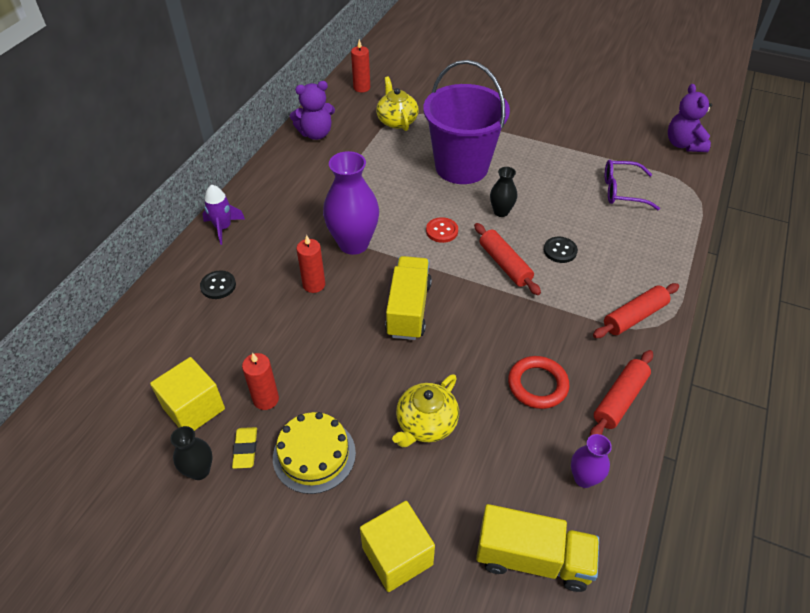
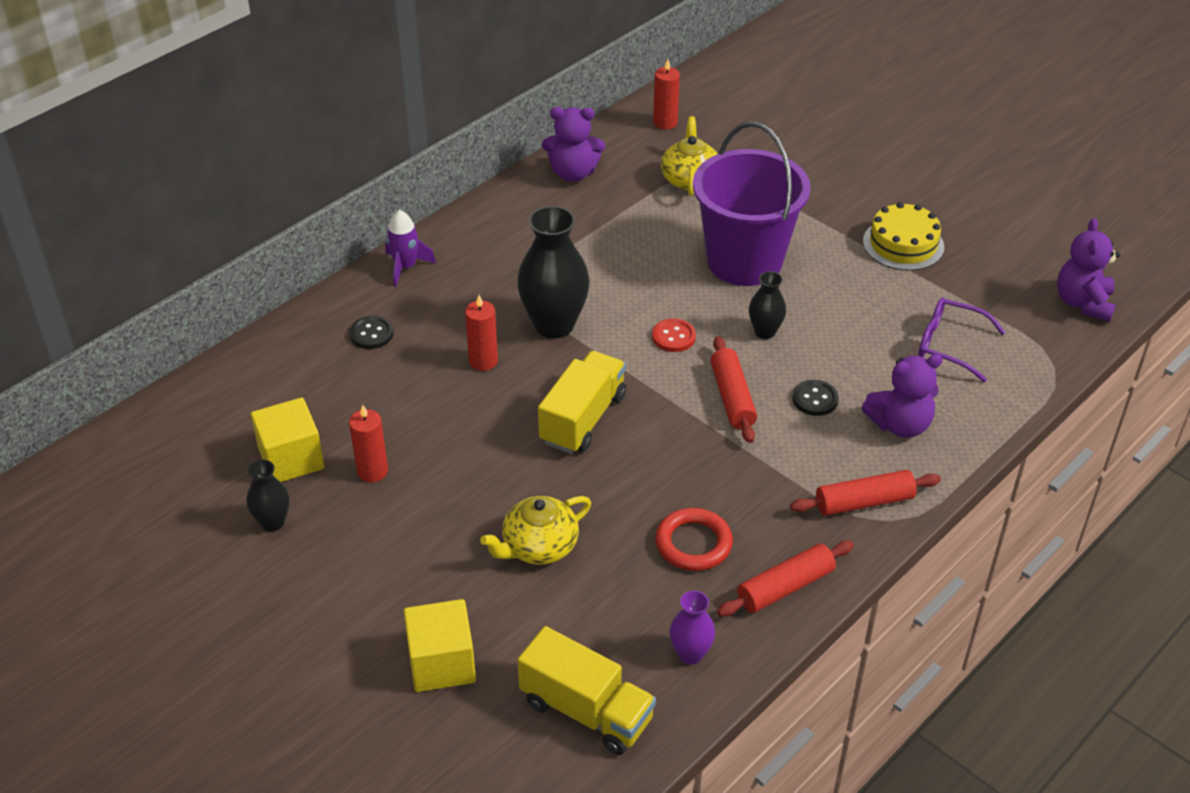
camera: 20 degrees right, 5 degrees down
yellow eraser [232,427,257,469] -> none
yellow cake [273,412,356,494] -> yellow cake moved to [863,202,944,271]
purple vase [323,151,379,255] -> black vase [517,206,590,339]
none -> purple teddy bear [861,354,943,438]

